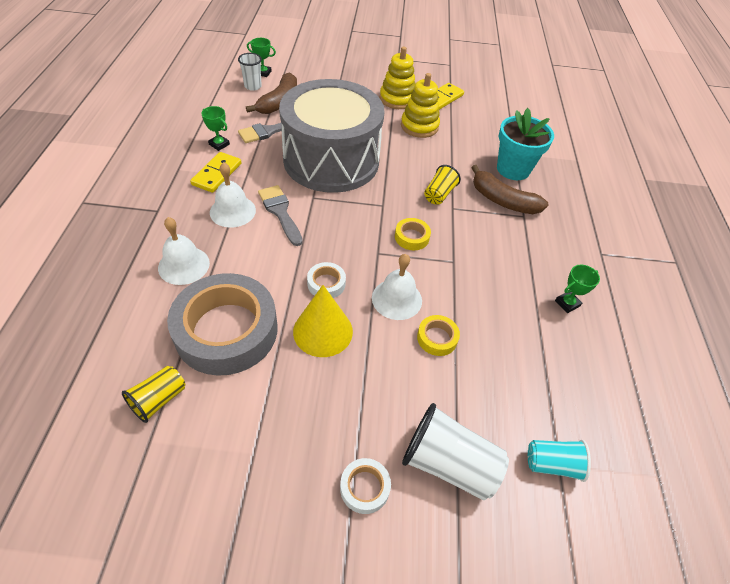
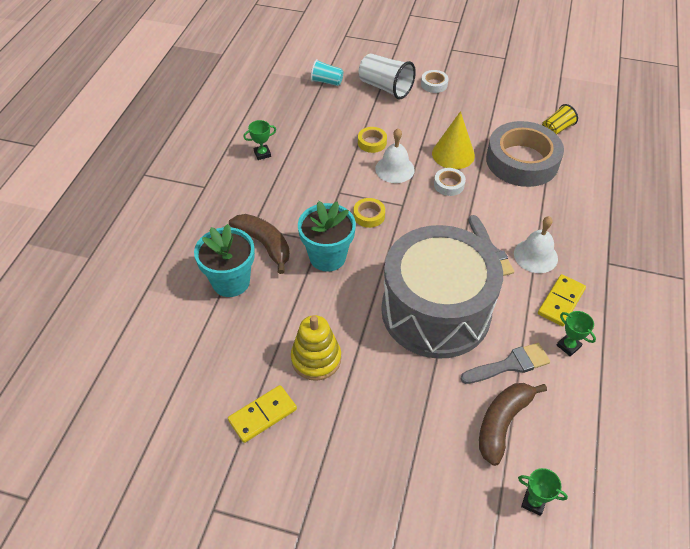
camera: 165 degrees left, 0 degrees up
white bell [158,217,210,285] -> none
white cup [238,53,262,91] -> none
yellow stacking toy [380,46,415,109] -> none
yellow cup [424,165,461,205] -> turquoise flower pot [298,201,356,272]

